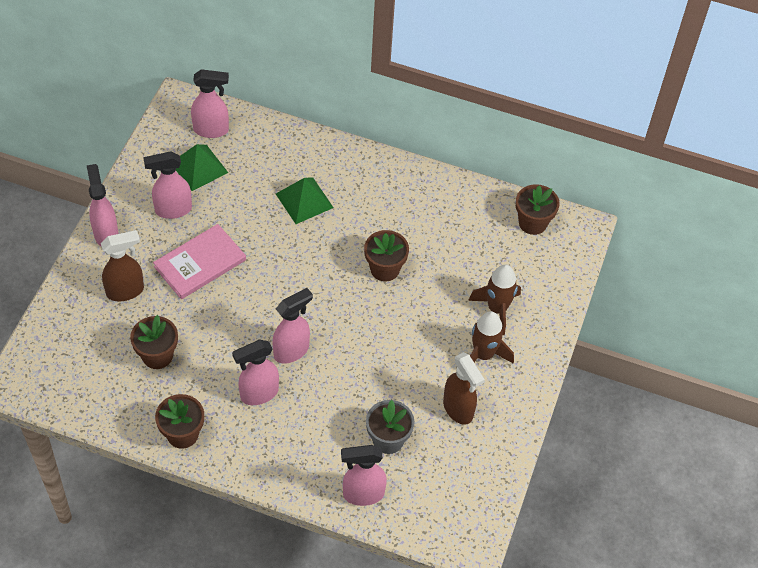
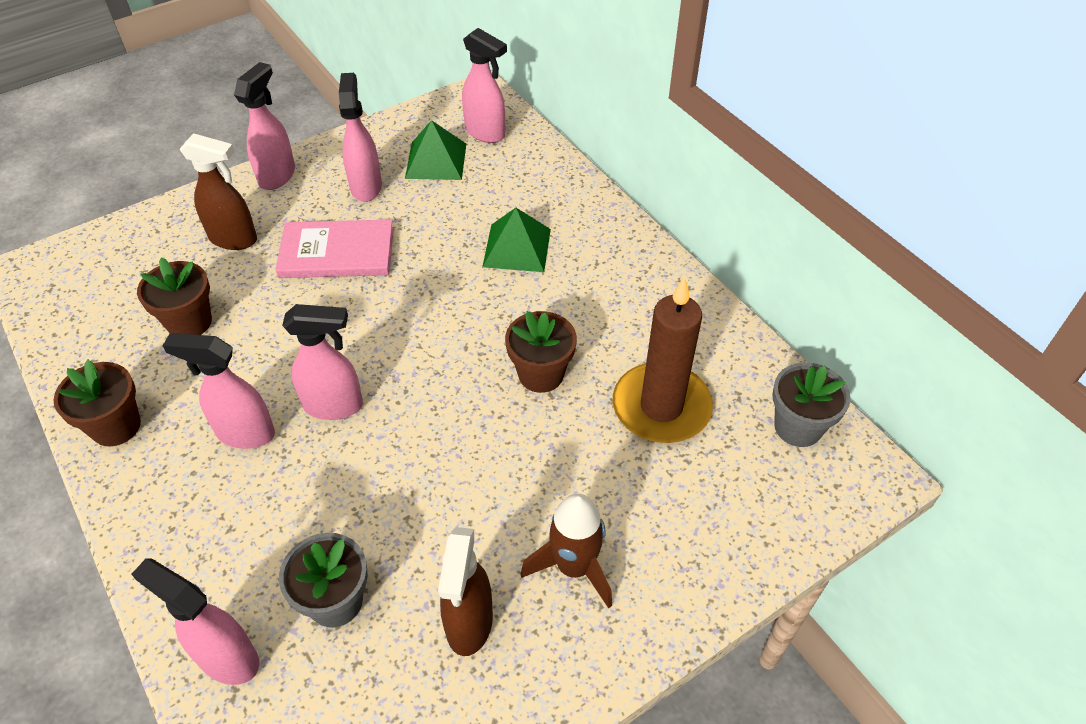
camera: 40 degrees right, 5 degrees down
pink spray bottle [143,151,192,219] -> pink spray bottle turned 60 degrees clockwise [339,73,382,202]
brown rocket [468,265,521,335] -> none
brown flower pot [516,184,560,235] -> grey flower pot [772,362,851,447]
none -> brown candle [613,276,713,443]

